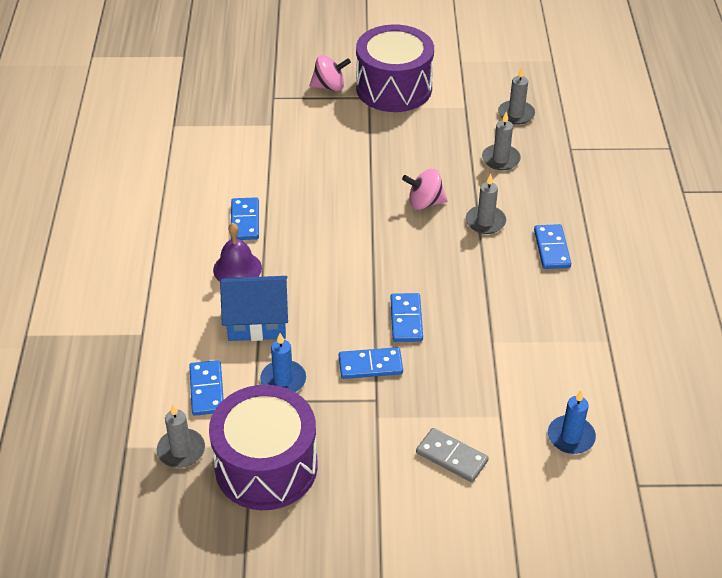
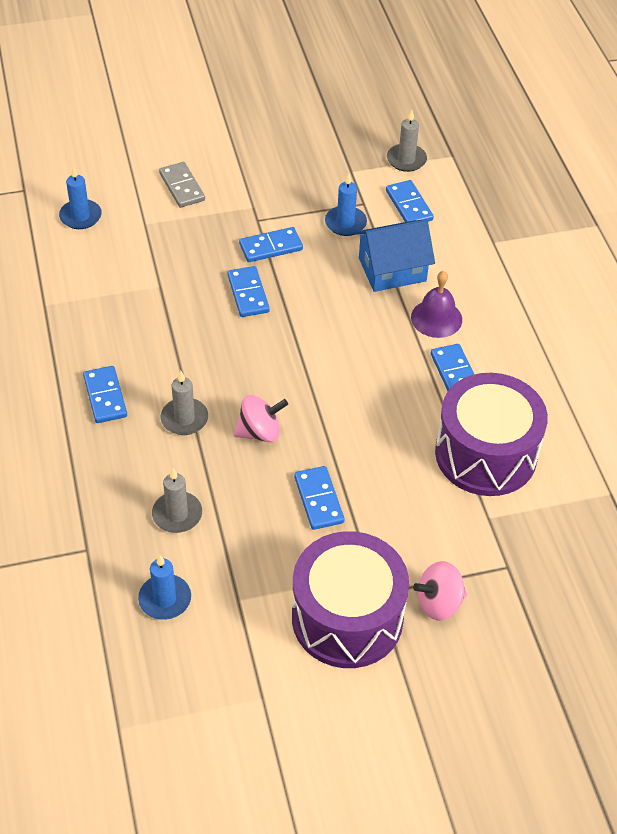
camera: 165 degrees right, 5 degrees up
purple drum [209,385,318,510] -> purple drum moved to [435,373,548,496]
grey domino [416,428,489,482] -> grey domino turned 45 degrees clockwise [159,162,205,208]
grey candle [498,67,535,125] -> blue candle [138,555,191,620]
none -> blue domino [294,466,345,530]

